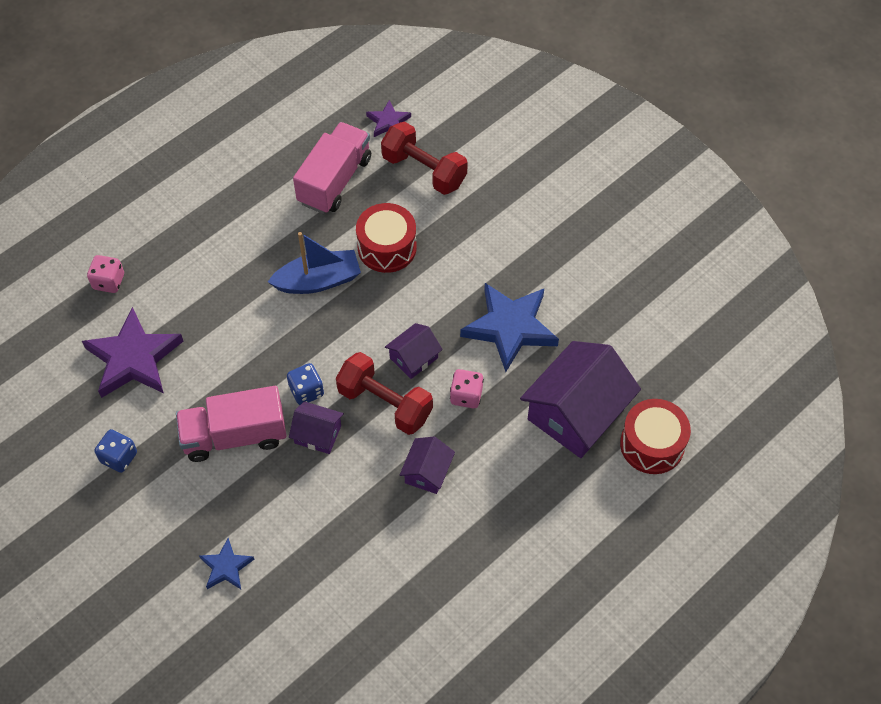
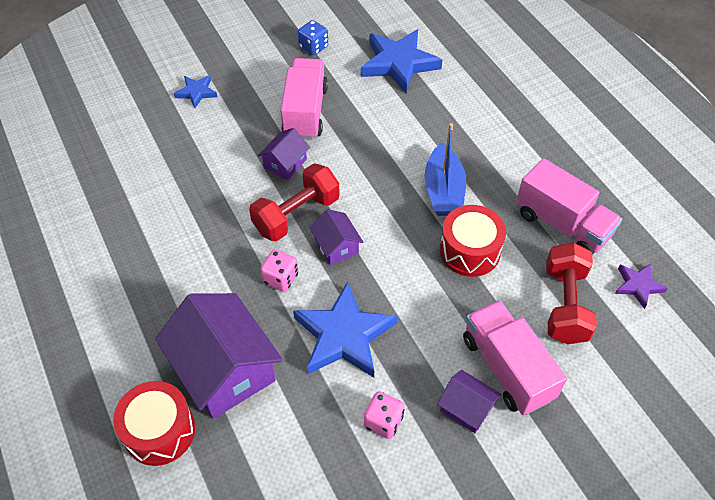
camera: 105 degrees right, 5 degrees down
purple star [82,307,183,398] -> blue star [361,29,442,93]
pink dice [87,255,124,293] -> pink dice moved to [364,391,405,439]
blue dice [287,363,324,405] -> none
red dumbbell [381,121,468,195] -> red dumbbell turned 45 degrees counterclockwise [546,242,597,344]
purple house [400,437,455,494] -> purple house moved to [437,370,501,433]
none -> pink truck [463,300,567,415]

